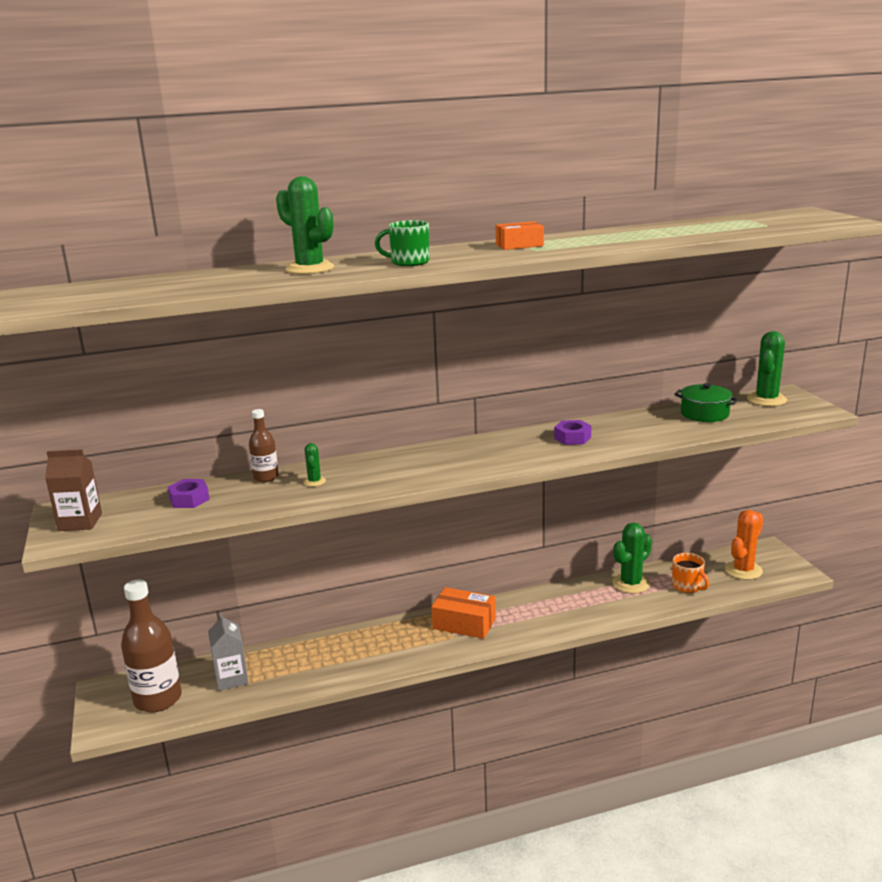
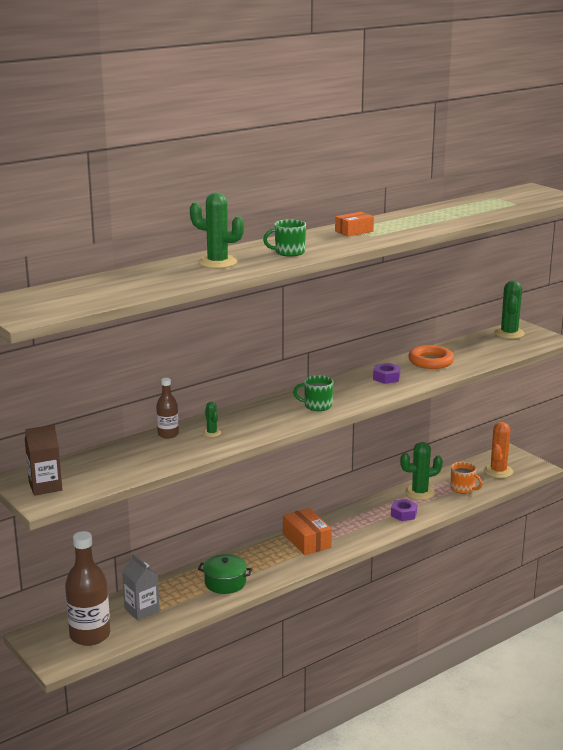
camera: 20 degrees left, 0 degrees up
purple nut [168,479,210,508] -> purple nut moved to [391,499,417,521]
orange box [431,587,496,639] -> orange box turned 60 degrees clockwise [283,508,332,555]
green cactus [612,523,652,594] -> green cactus turned 45 degrees clockwise [400,442,443,500]
green pot [674,383,739,422] -> green pot moved to [198,554,252,594]
none -> green mug [293,375,333,411]
none -> orange ring [408,345,454,369]

